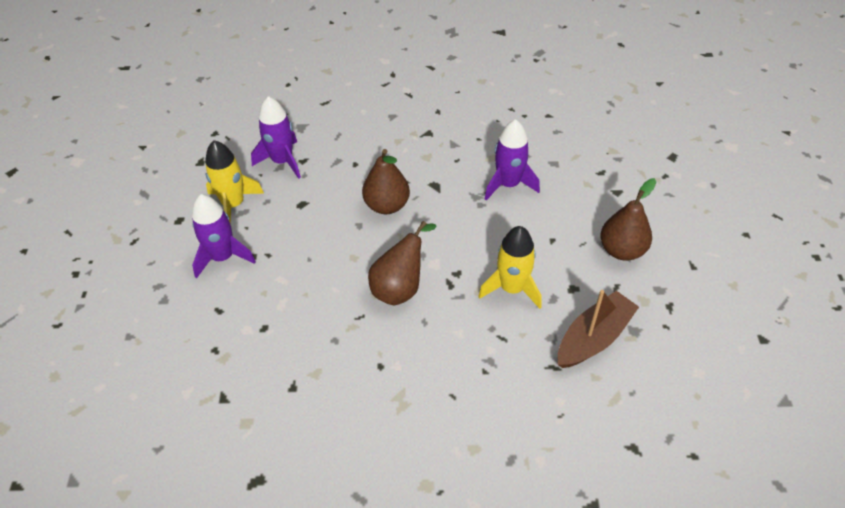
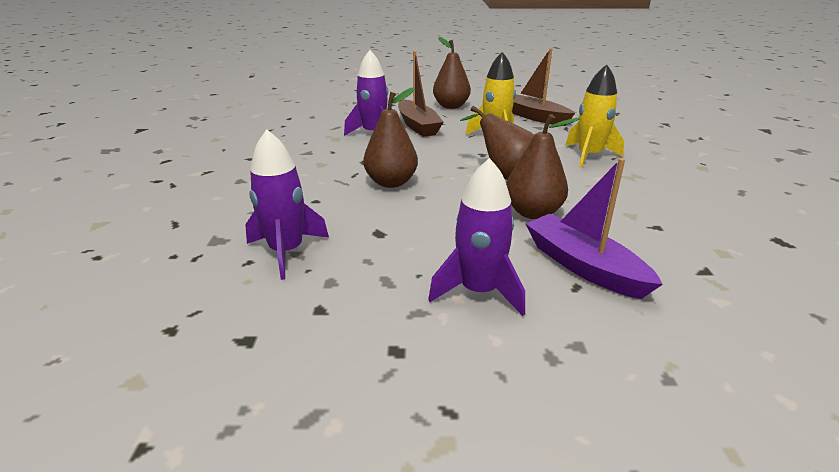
camera: 90 degrees left, 20 degrees down
yellow rocket [205,140,264,225] -> yellow rocket moved to [565,64,624,168]
none -> brown boat [398,51,444,137]
none -> brown pear [506,114,581,219]
none -> purple boat [526,158,663,299]

